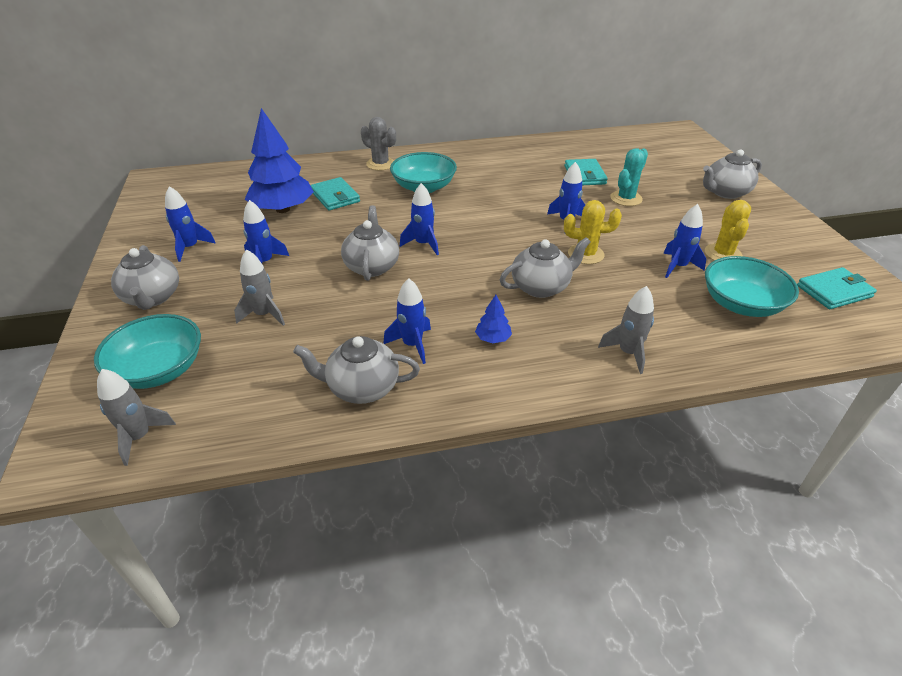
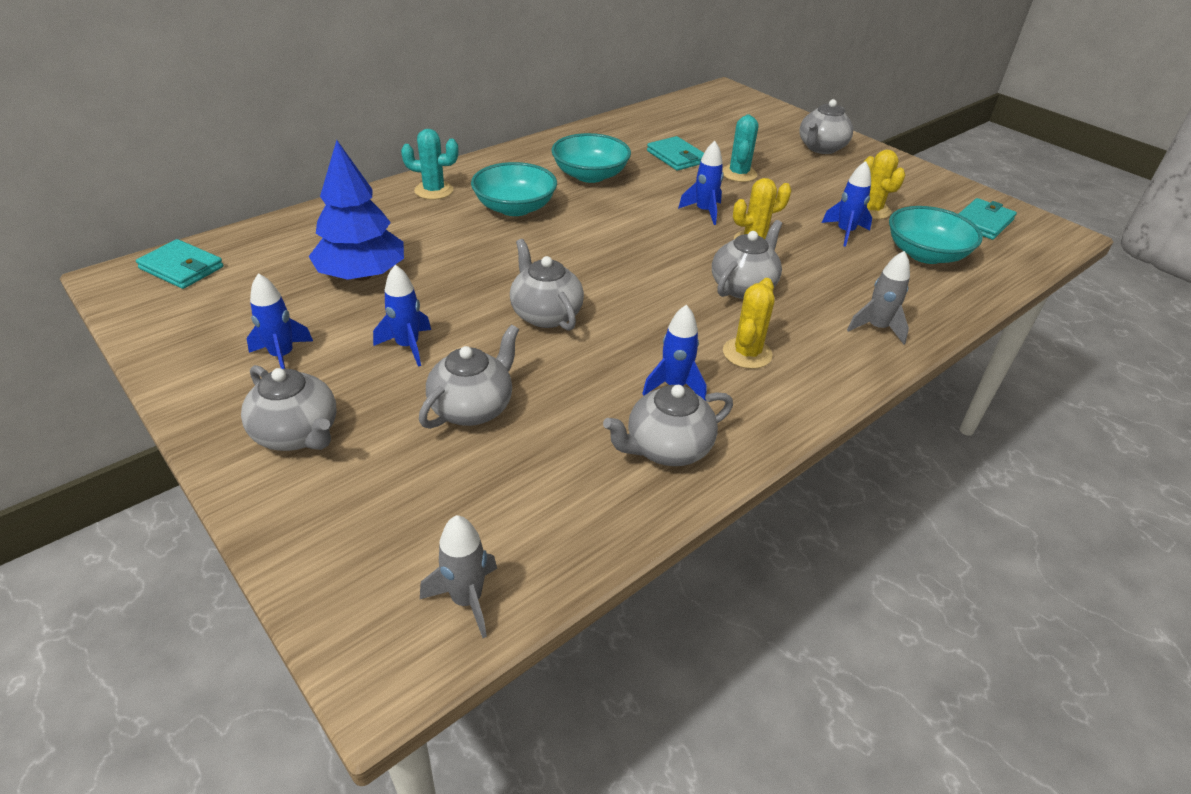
camera: 30 degrees left, 0 degrees up
turquoise bowl [94,314,201,389] -> turquoise bowl moved to [551,133,631,183]
grey rocket [234,249,285,326] -> grey teapot [419,325,519,429]
turquoise wallet [310,177,360,211] -> turquoise wallet moved to [136,239,224,289]
grey cactus [361,117,396,171] -> turquoise cactus [401,129,458,200]
blue rocket [400,183,439,255] -> none
blue tree [475,295,512,343] -> yellow cactus [723,278,775,369]

